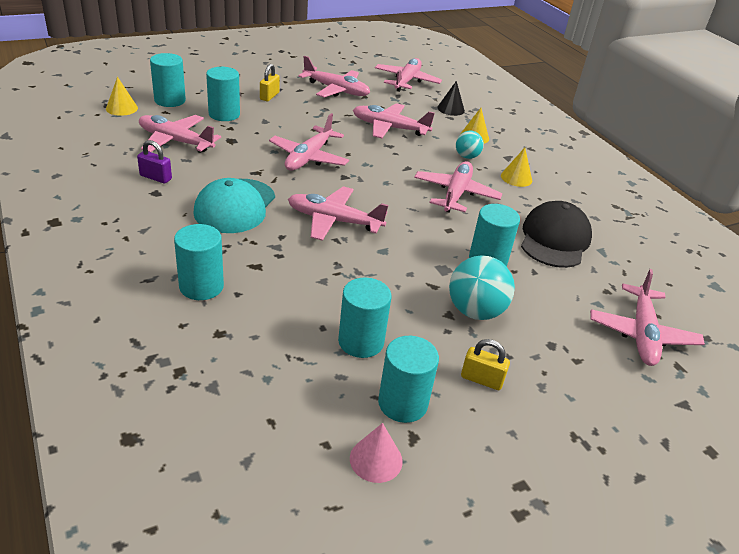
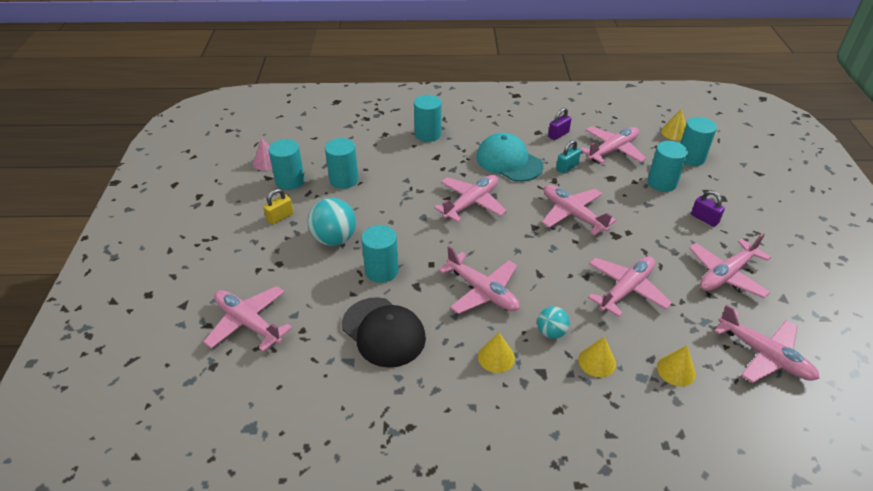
camera: 120 degrees right, 5 degrees up
yellow padlock [260,64,280,101] -> purple padlock [691,190,725,227]
black cone [437,81,465,116] -> yellow cone [657,346,696,386]
none -> turquoise padlock [556,140,581,174]

